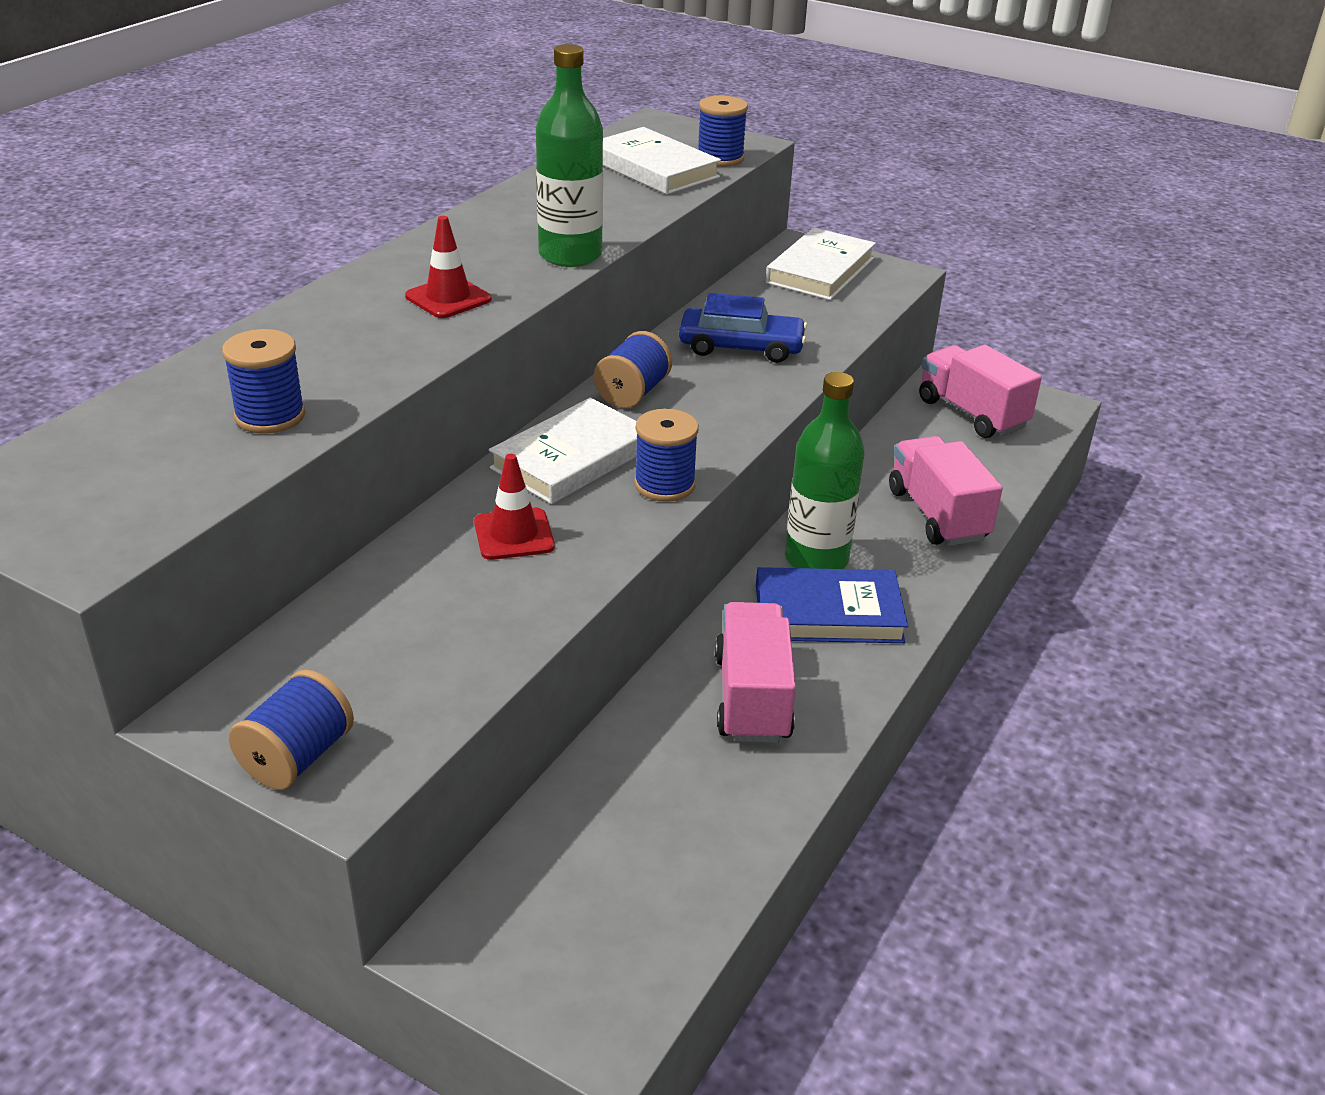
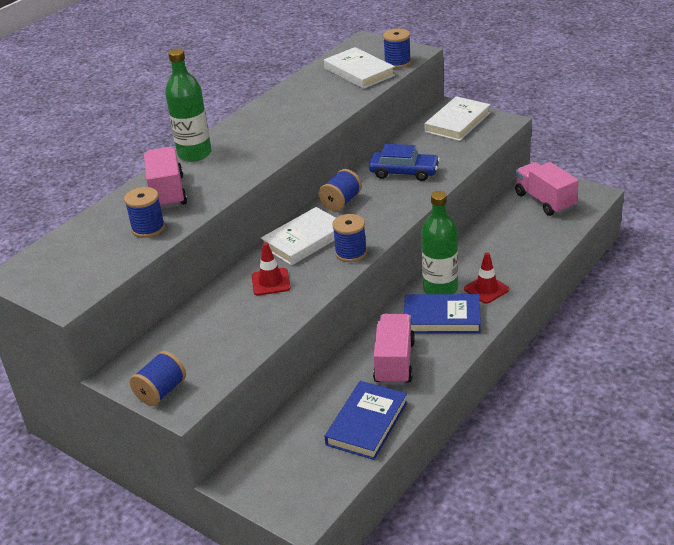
camera: 10 degrees right, 0 degrees up
red traffic cone [405,216,492,318] -> red traffic cone moved to [464,252,509,304]
green bottle [536,44,603,267] -> green bottle moved to [165,49,212,162]
pink truck [889,436,1003,546] -> pink truck moved to [144,147,187,209]
none -> blue book [325,381,407,460]

